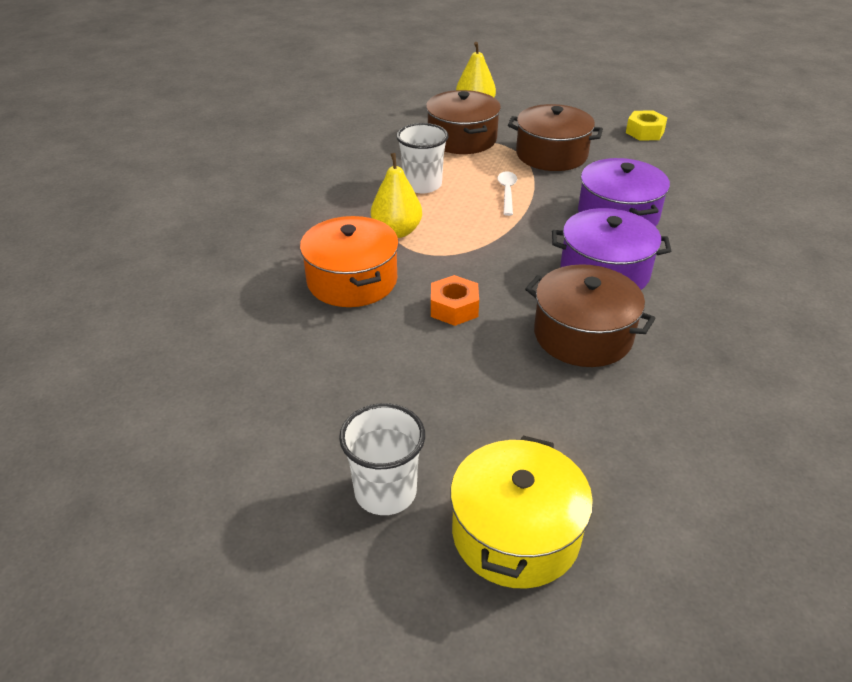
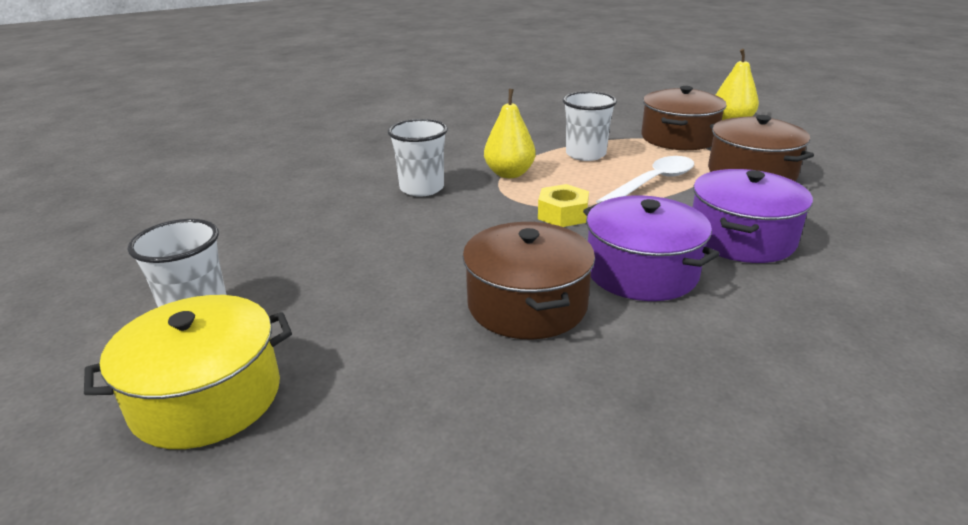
camera: 45 degrees right, 10 degrees down
orange pot [300,216,399,307] -> white cup [388,119,448,197]
orange nut [431,275,479,326] -> none
white spoon [497,171,517,216] -> white spoon [596,156,694,204], size x1.61
yellow nut [626,110,667,141] -> yellow nut moved to [538,184,589,227]

